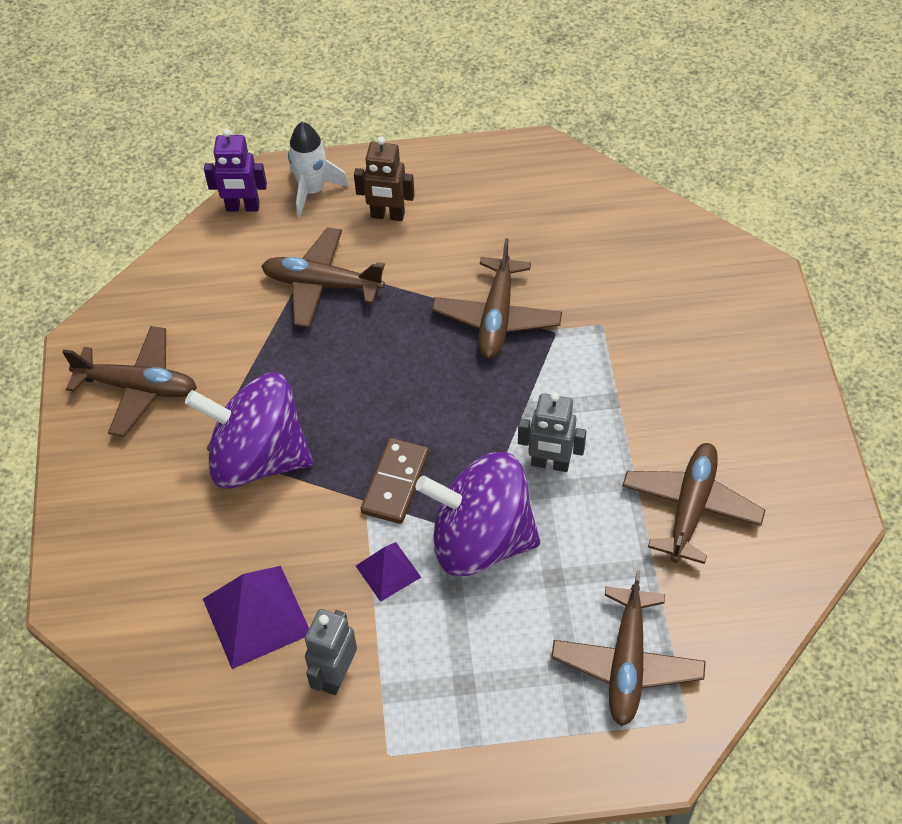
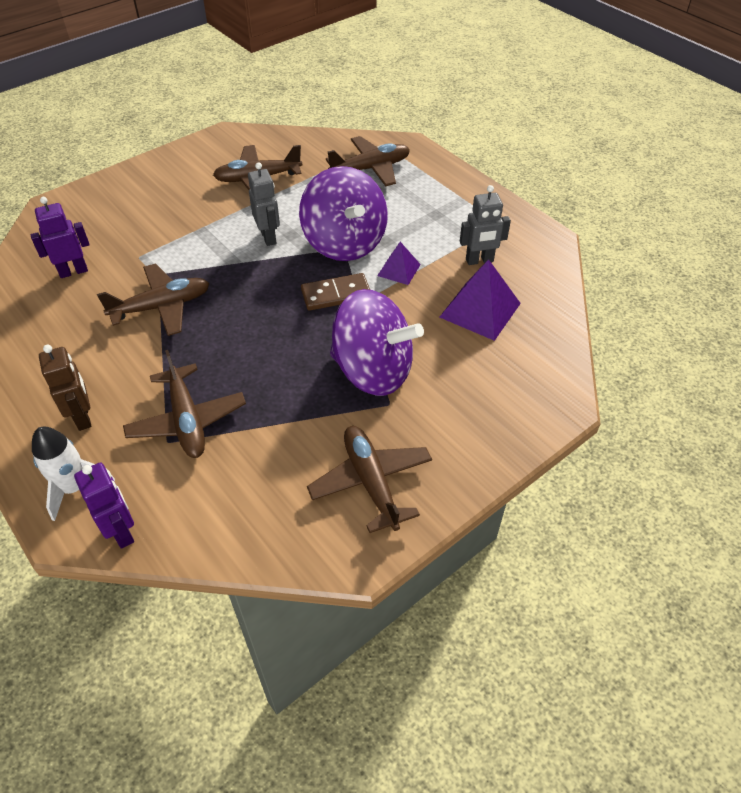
camera: 125 degrees left, 5 degrees down
purple spinning top [185,373,313,488] -> purple spinning top turned 45 degrees counterclockwise [330,289,424,396]
none -> purple robot [31,197,89,278]

